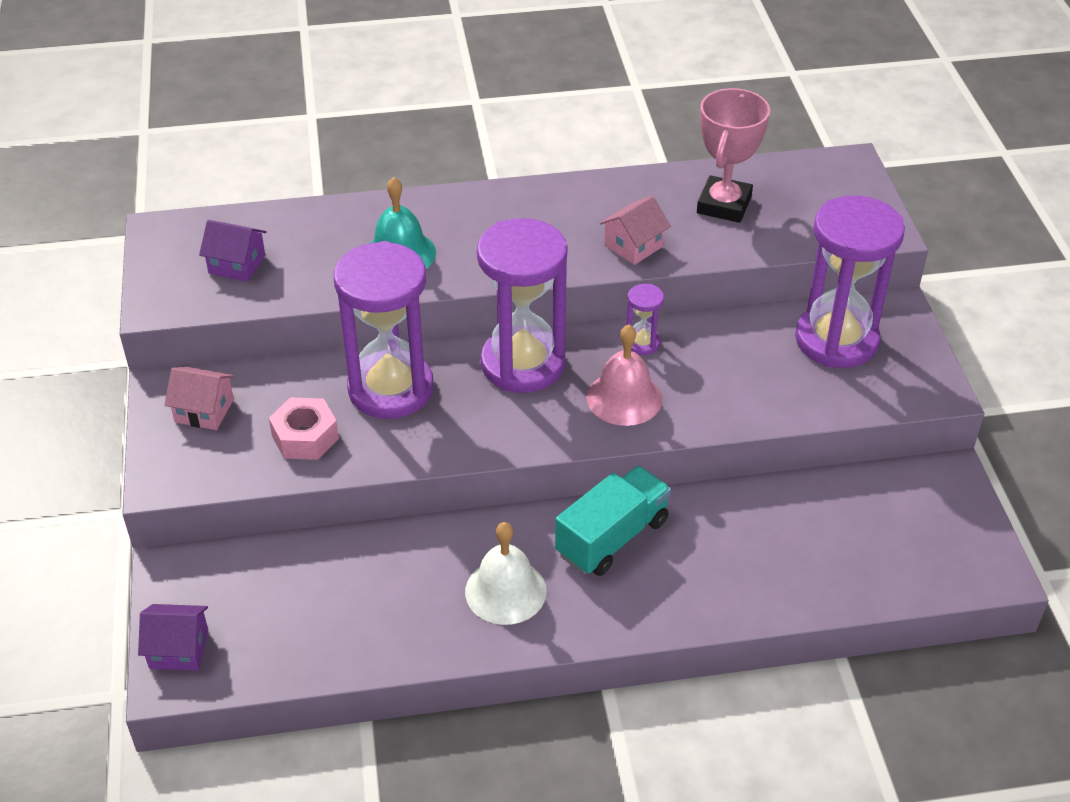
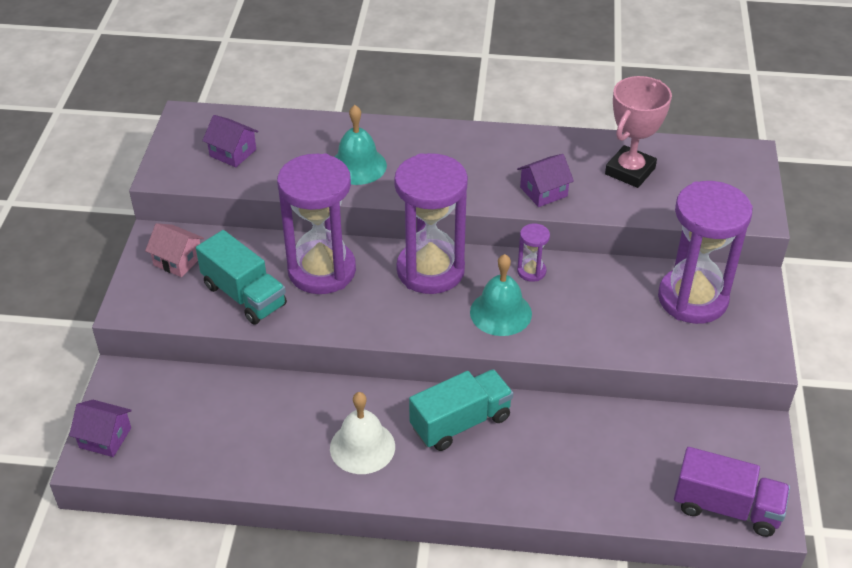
camera: 15 degrees right, 0 degrees up
pink nut [269,397,339,460] -> turquoise truck [196,230,287,325]
pink bell [587,325,662,426] -> turquoise bell [470,254,532,336]
pink house [600,196,671,265] -> purple house [517,154,574,207]
none -> purple truck [674,447,790,537]

